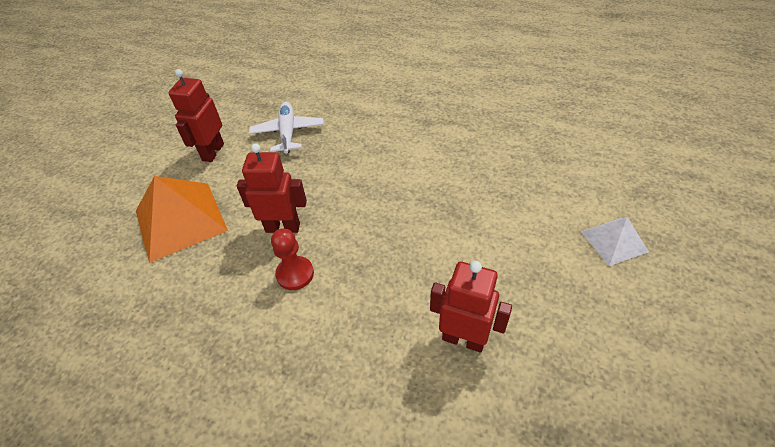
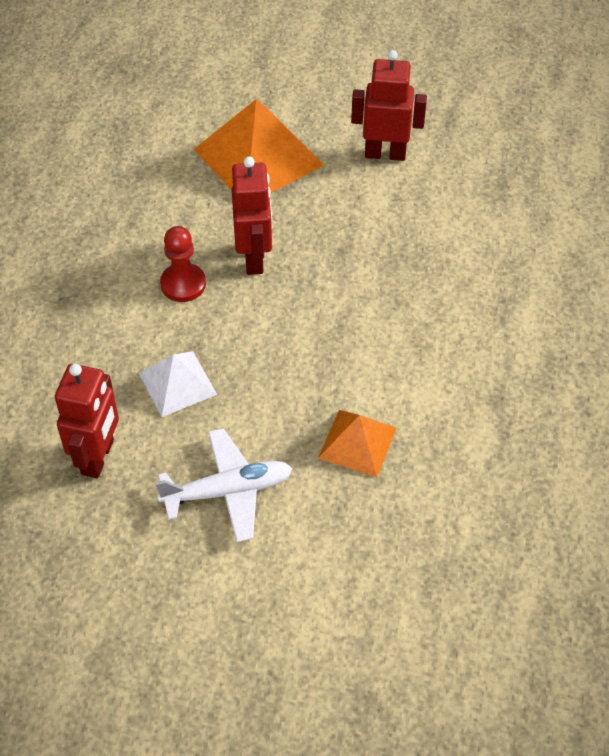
camera: 80 degrees right, 5 degrees up
white plane [249,102,324,154] -> white plane moved to [155,428,292,542]
white pyramid [581,217,649,266] -> white pyramid moved to [139,351,217,417]
none -> orange pyramid [318,410,397,477]

